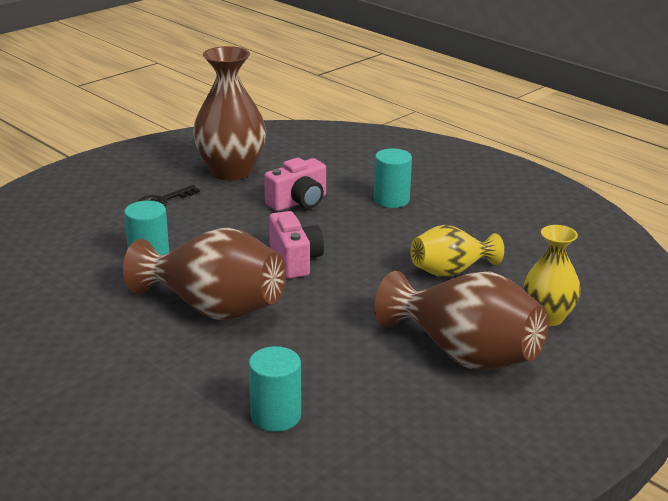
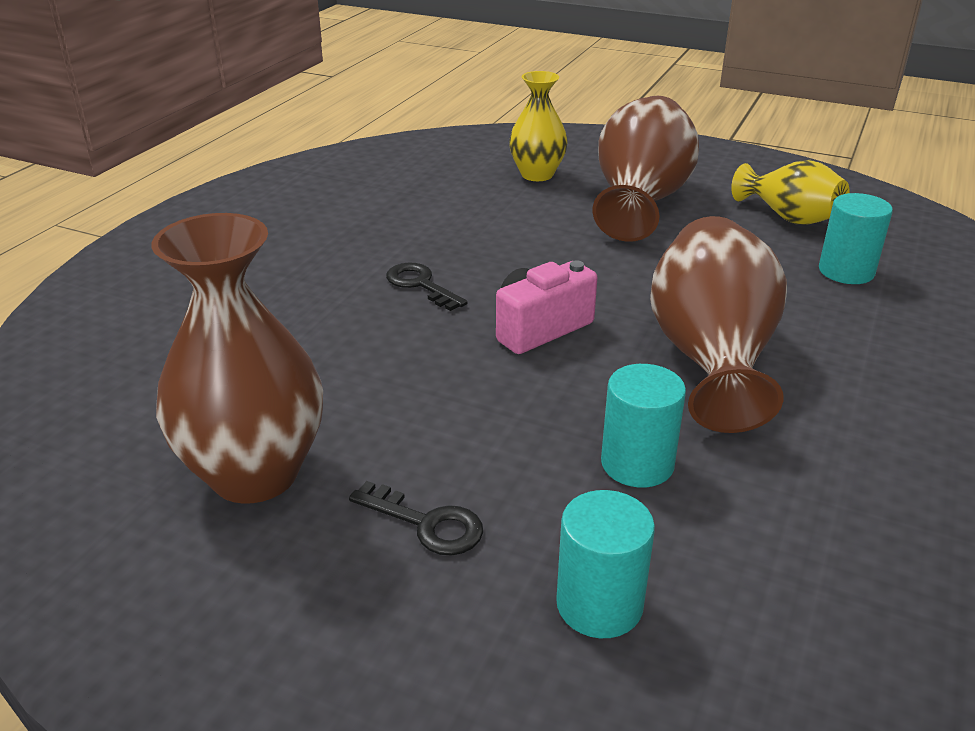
camera: 110 degrees left, 5 degrees up
pink camera [264,158,326,211] -> none
turquoise cylinder [374,148,412,208] -> turquoise cylinder moved to [556,490,655,638]
yellow vase [411,225,504,277] -> yellow vase moved to [731,160,850,225]
none -> black key [386,263,467,311]

